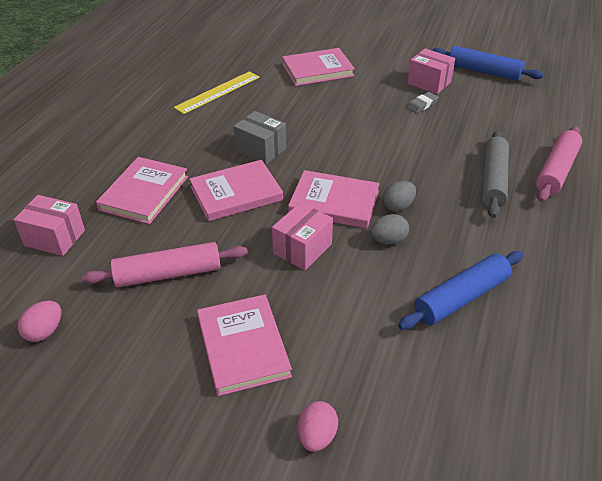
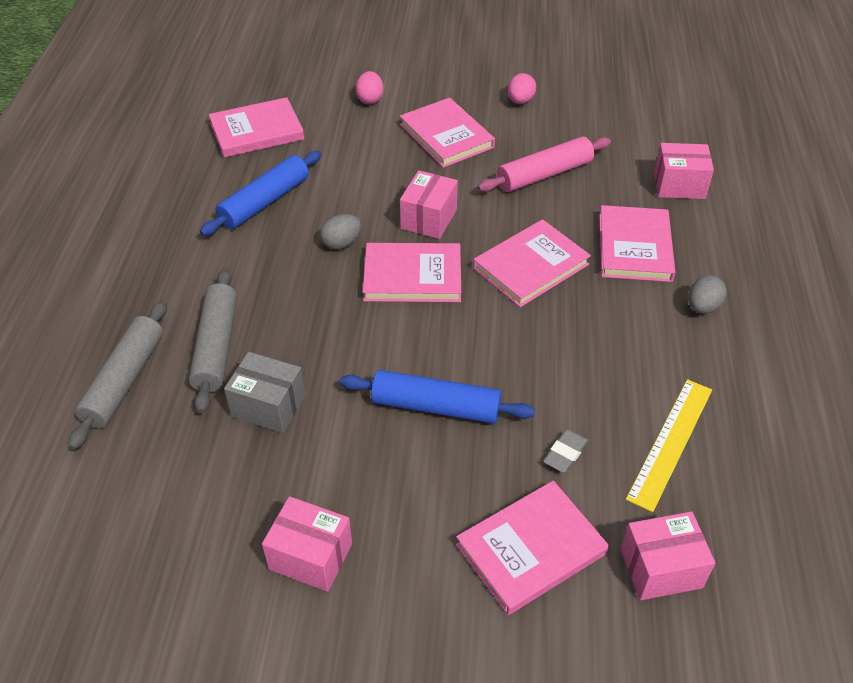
camera: 165 degrees right, 5 degrees up
pink egg [18,301,61,342] -> pink egg moved to [508,73,536,104]
grey box [233,111,286,165] -> grey box moved to [224,352,305,433]
grey egg [382,181,416,212] -> grey egg moved to [688,275,727,314]
grey eraser [407,92,439,113] -> grey eraser moved to [543,429,588,473]
blue rolling pin [432,46,543,81] -> blue rolling pin moved to [340,370,535,424]
pink rolling pin [536,126,582,202] -> grey rolling pin [69,301,167,450]
none -> pink book [209,97,304,158]
none -> pink box [621,511,715,600]

